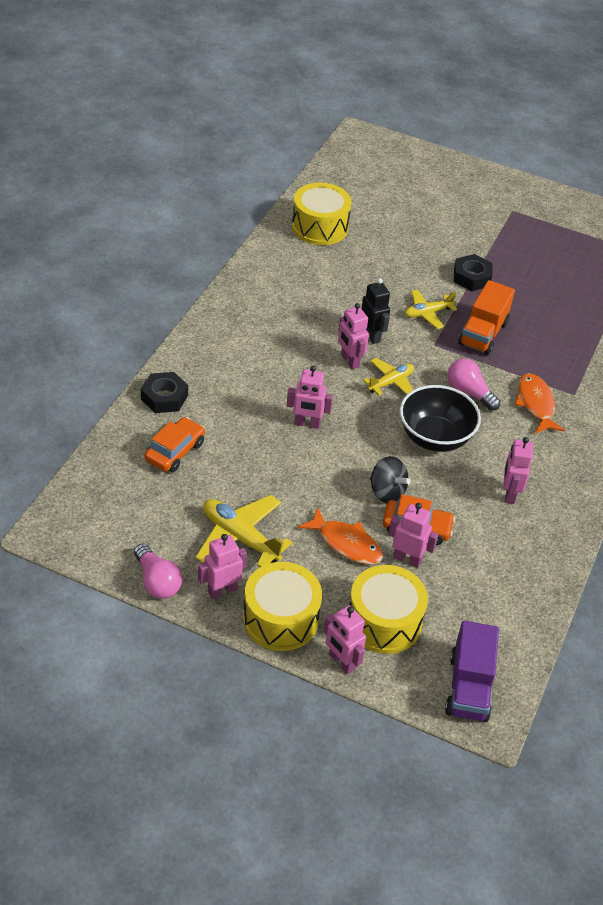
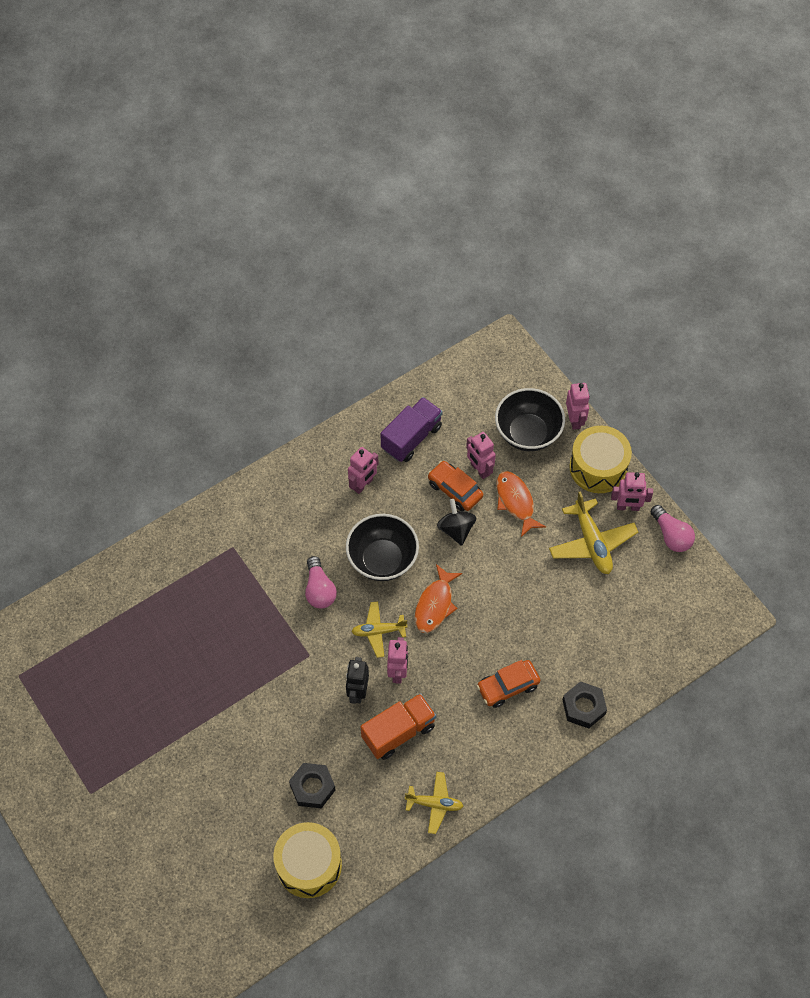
camera: 145 degrees left, 15 degrees up
pink light bulb [134,543,182,599] -> pink light bulb turned 150 degrees clockwise [650,505,695,552]
orange car [145,417,205,472] -> orange car moved to [477,660,541,708]
pink robot [287,366,333,429] -> none
yellow drum [349,565,428,654] -> black bowl [495,388,565,451]
yellow plane [404,290,457,329] -> yellow plane moved to [405,772,463,834]
purple truck [445,621,499,722] -> purple truck moved to [381,397,443,462]
black nut [454,254,492,291] -> black nut moved to [289,763,336,808]
orange truck [458,280,515,355] -> orange truck moved to [361,693,436,760]
orange fish [515,373,565,433] -> orange fish moved to [414,564,462,633]

